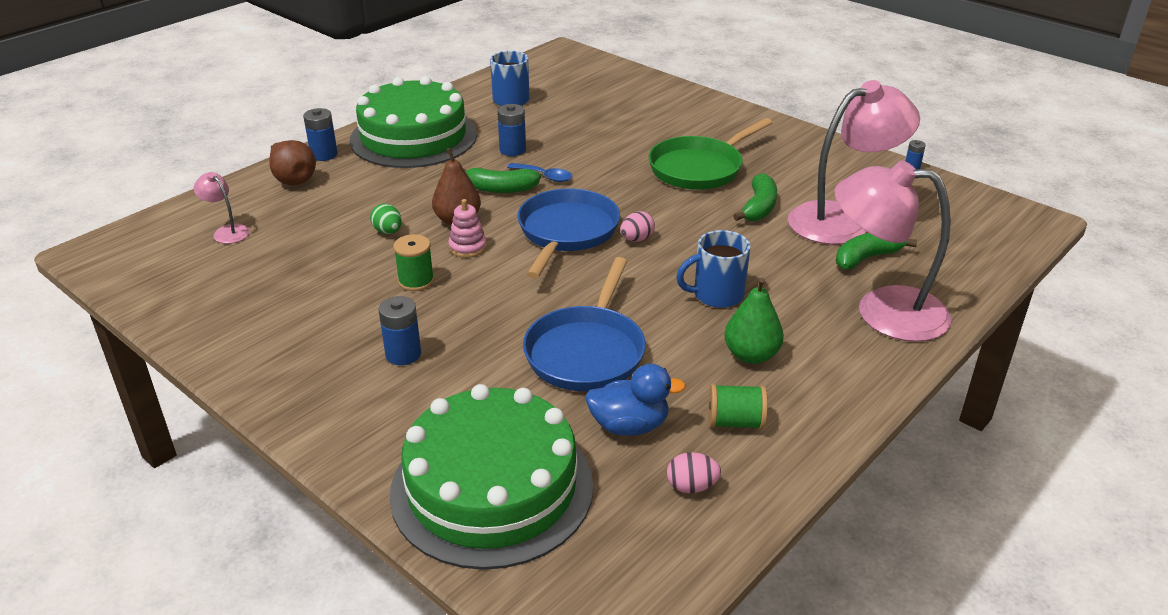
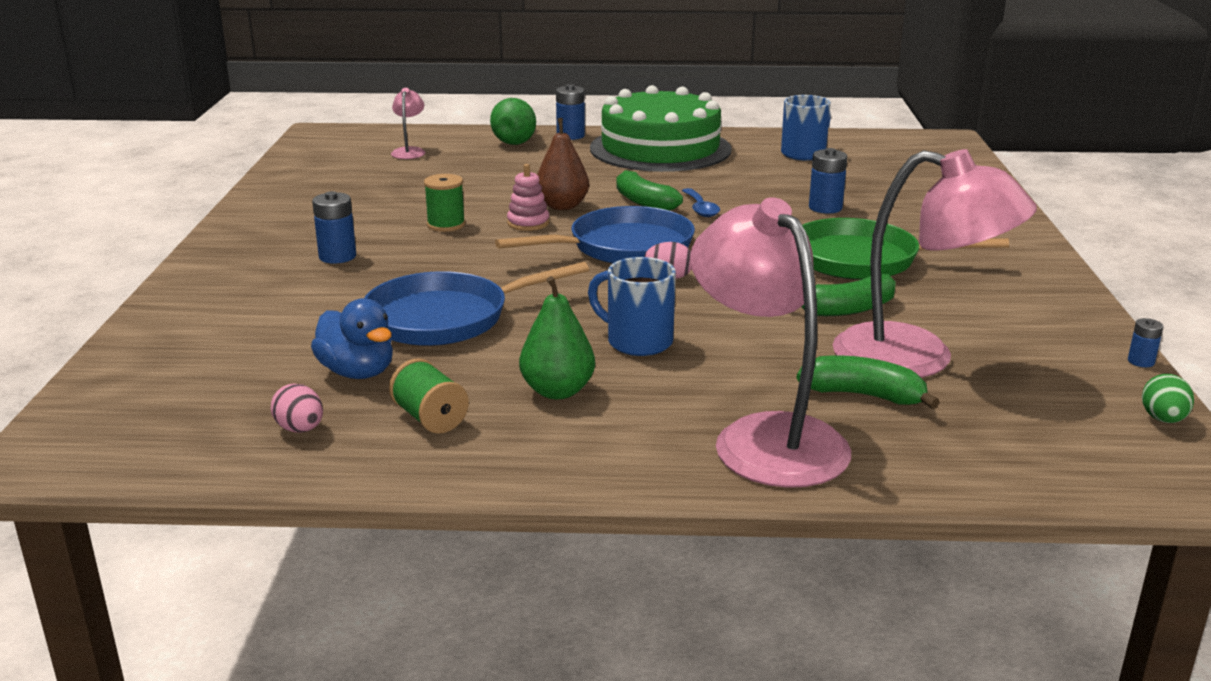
camera: 50 degrees right, 10 degrees down
brown pear [269,140,316,185] -> green pear [490,98,536,145]
green egg [370,204,402,234] -> green egg moved to [1142,374,1194,423]
green cake [390,384,593,570] -> none
blue battery [497,104,526,156] -> blue battery moved to [809,148,847,214]

